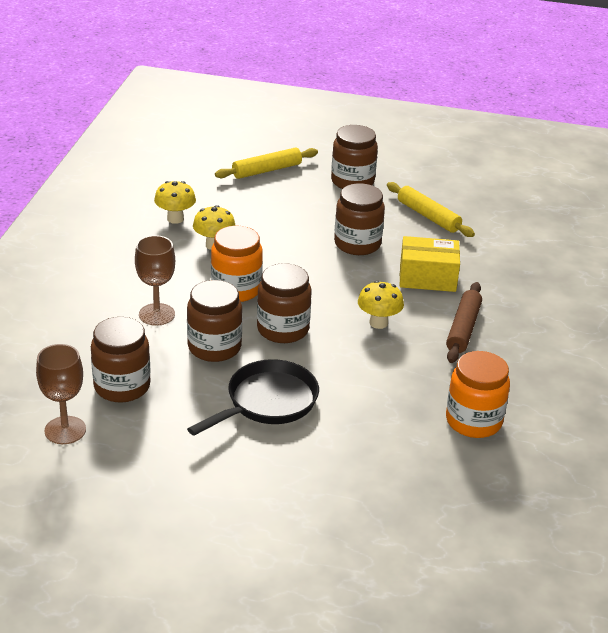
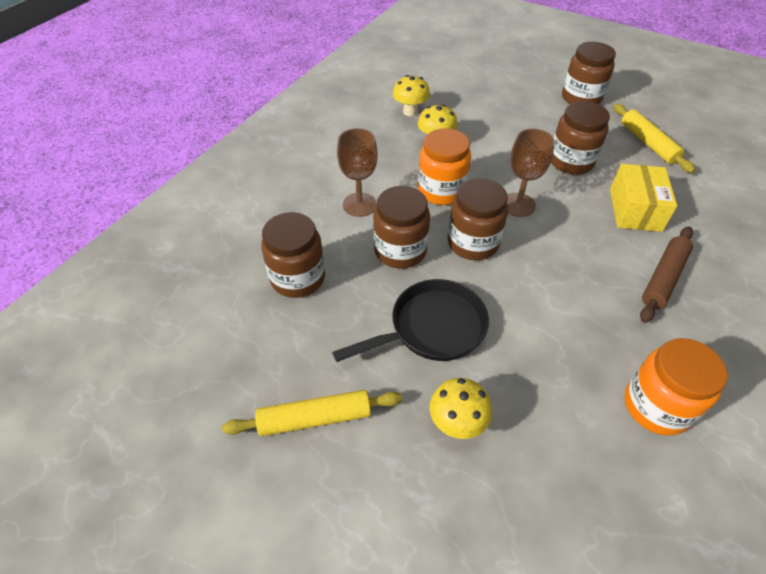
camera: 20 degrees right, 15 degrees up
brown goblet [36,344,86,444] -> brown goblet moved to [507,129,555,217]
yellow rolling pin [215,147,318,179] -> yellow rolling pin moved to [222,390,402,436]
yellow mushroom [358,280,404,329] -> yellow mushroom moved to [429,378,492,439]
yellow box [400,236,460,292] -> yellow box turned 75 degrees clockwise [610,164,677,232]

